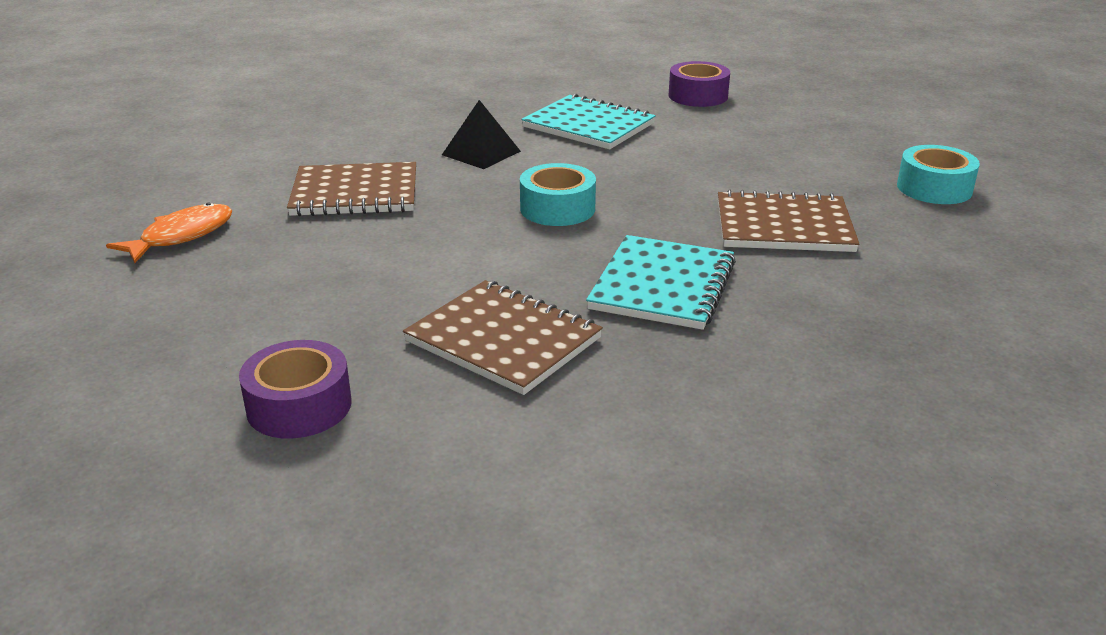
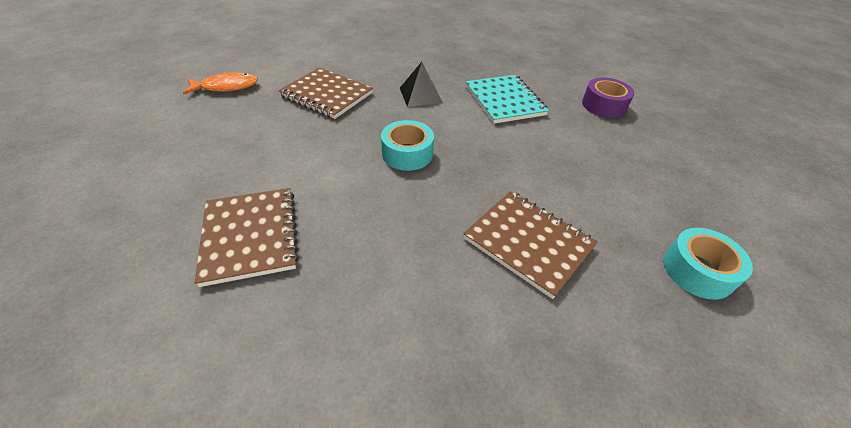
camera: 35 degrees right, 15 degrees up
purple tape [239,340,351,439] -> none
turquoise notebook [586,235,736,330] -> none

